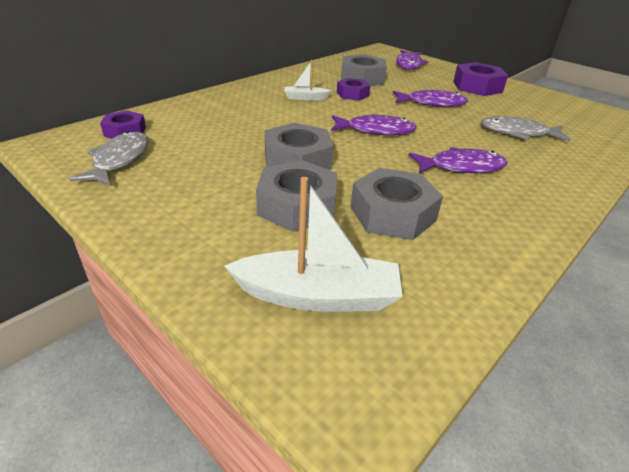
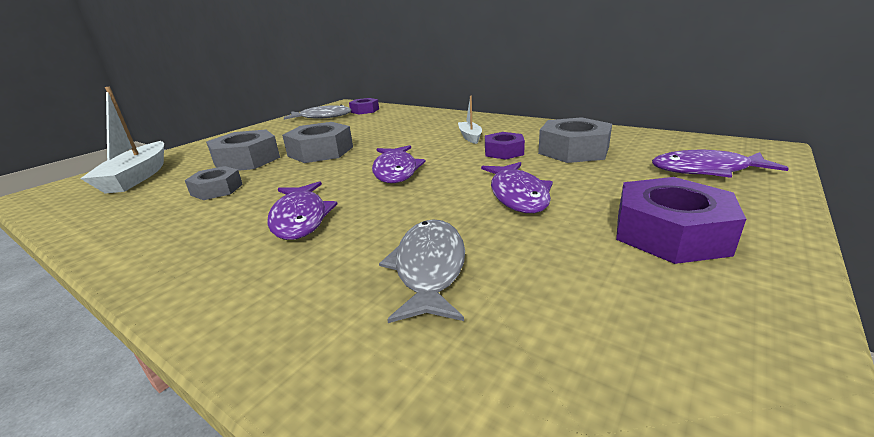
camera: 85 degrees right, 10 degrees down
grey nut [351,168,443,240] -> grey nut [185,166,243,200], size x0.61

